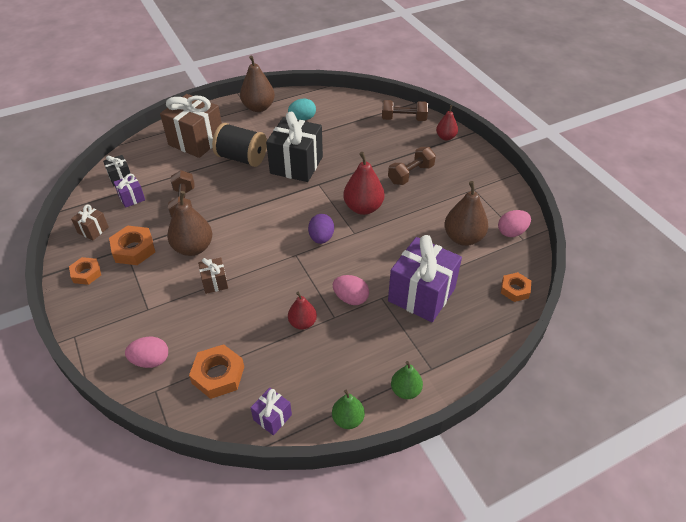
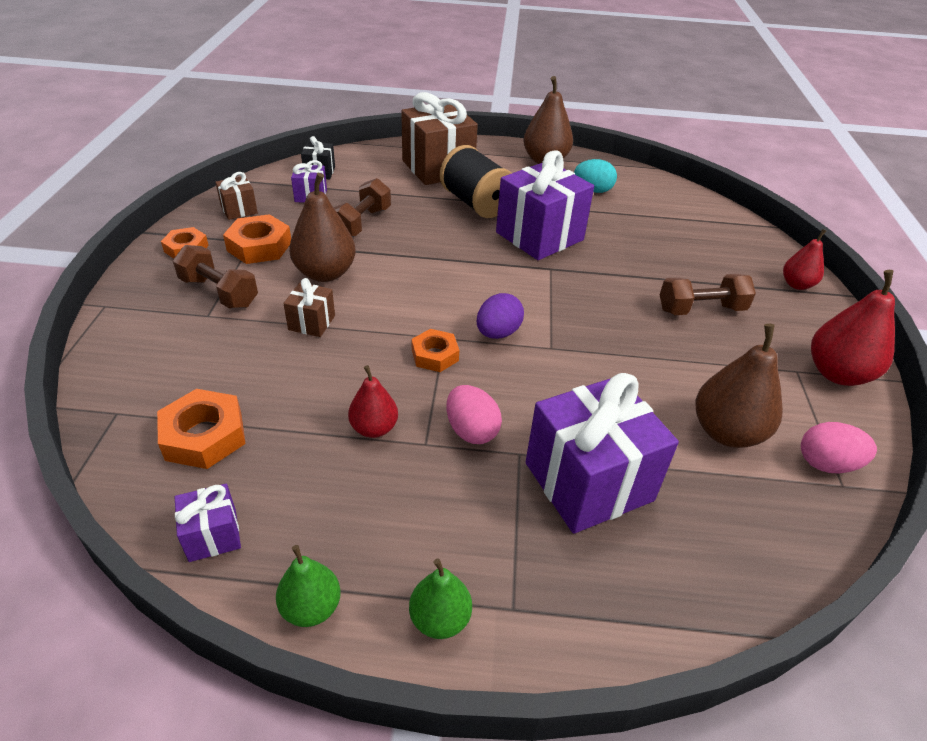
camera: 30 degrees right, 5 degrees down
pink egg [125,337,168,368] -> none
black gift [266,112,323,182] -> purple gift [496,150,594,260]
red pear [343,152,384,215] -> red pear moved to [811,270,895,386]
brown dumbbell [382,100,428,121] -> brown dumbbell moved to [173,245,258,309]
orange nut [501,272,531,302] -> orange nut moved to [412,329,459,372]

